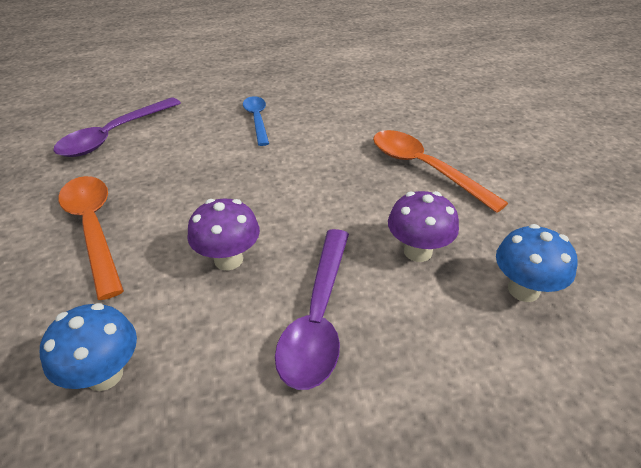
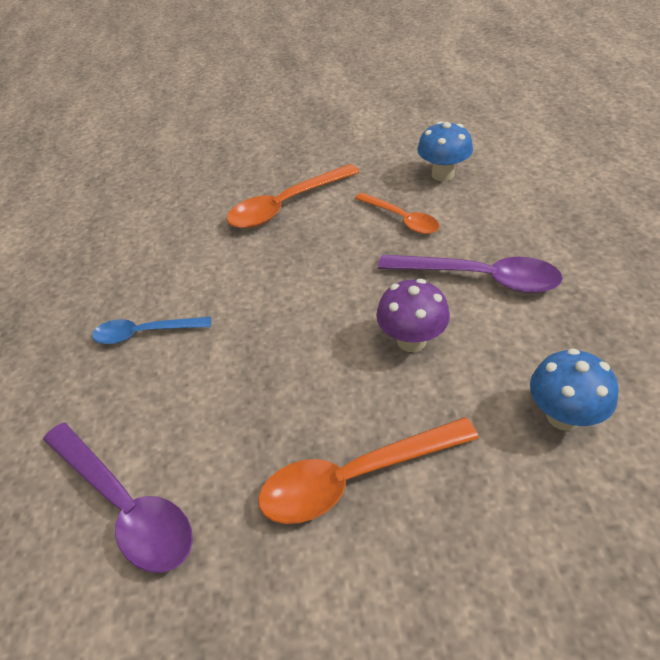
camera: 80 degrees left, 5 degrees up
purple mushroom [388,191,459,262] -> orange spoon [355,193,439,234]

